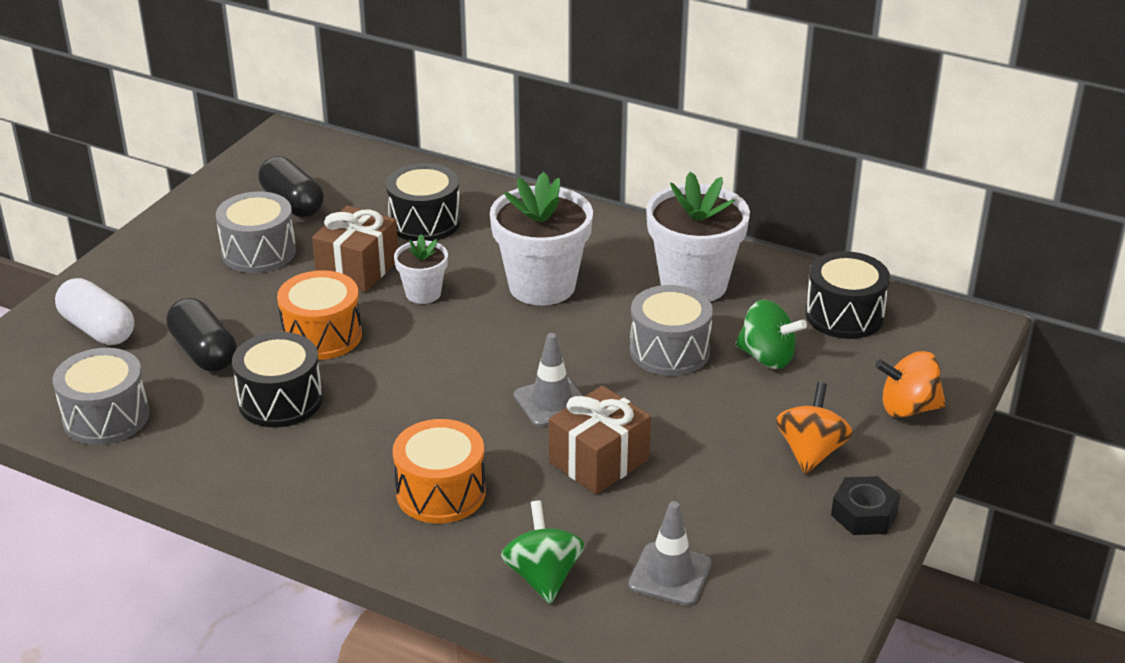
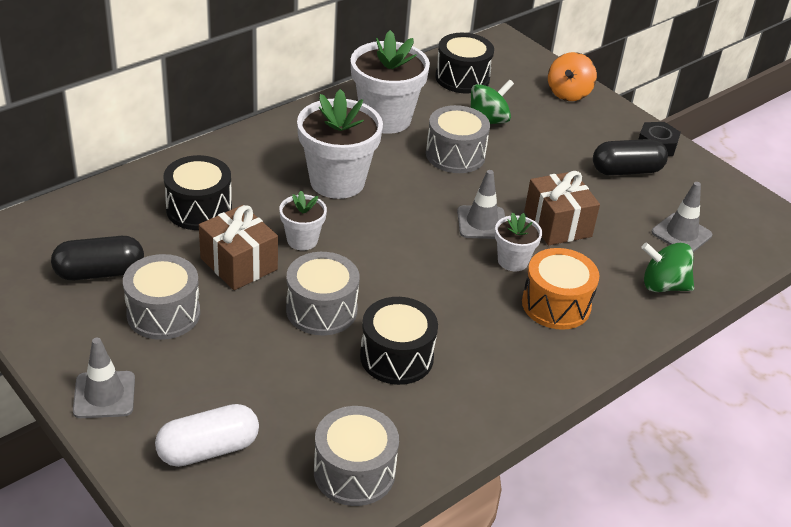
camera: 70 degrees left, 5 degrees up
black capsule [166,298,237,372] -> black capsule moved to [593,139,668,176]
orange drum [277,270,362,360] -> grey drum [286,252,360,335]
orange spinning top [776,382,853,474] -> none
none -> grey traffic cone [73,338,135,418]
none -> white flower pot [495,213,542,271]

